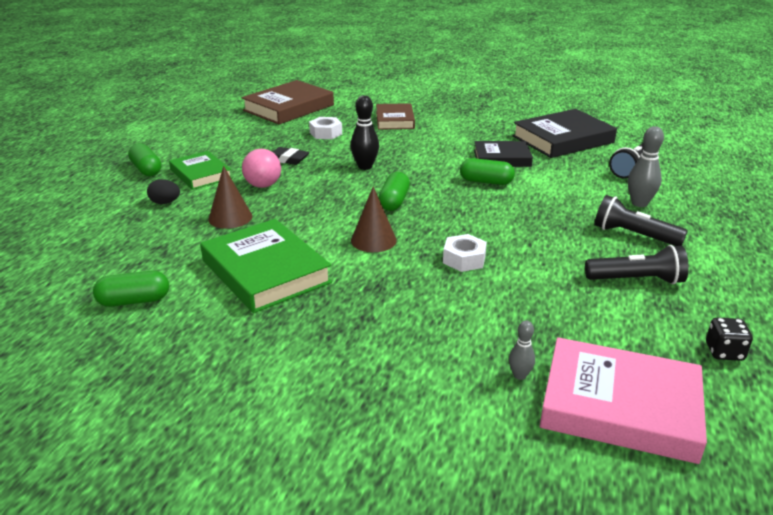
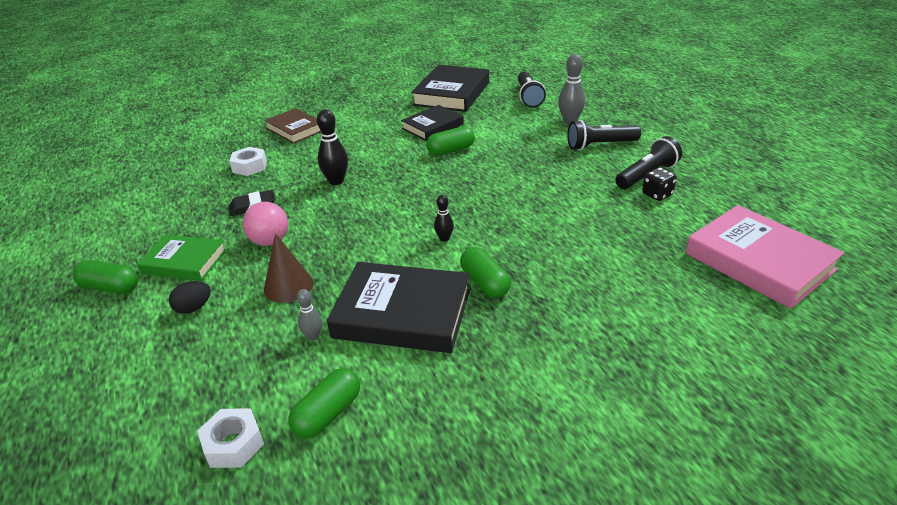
camera: 40 degrees left, 5 degrees up
green book [200,219,332,313] -> black book [327,262,470,353]
brown book [242,80,334,124] -> none
brown cone [351,186,397,252] -> black bowling pin [434,195,454,242]
green capsule [378,172,410,211] -> green capsule moved to [460,247,511,298]
white nut [443,234,487,272] -> white nut moved to [197,408,264,468]
grey bowling pin [509,321,535,380] -> grey bowling pin moved to [297,289,322,341]
pink book [540,337,707,464] -> pink book turned 75 degrees clockwise [685,205,844,309]
black dice [706,318,753,361] -> black dice moved to [642,167,677,201]

